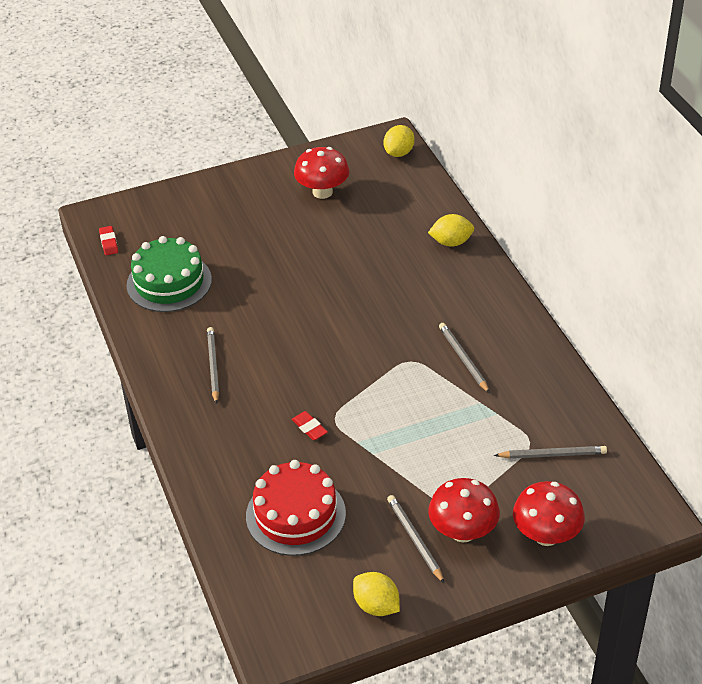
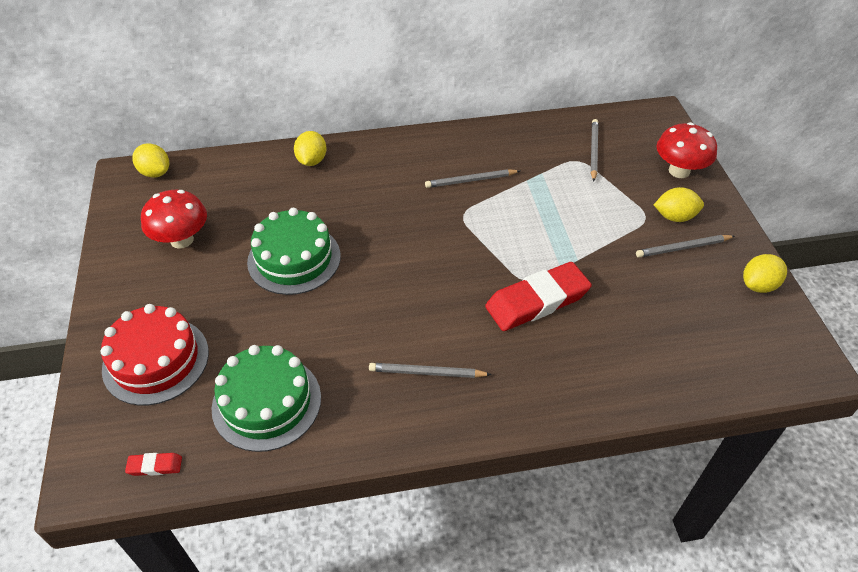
camera: 80 degrees left, 5 degrees up
red cake [246,460,346,556] -> red cake moved to [100,304,209,406]
red eraser [292,411,328,440] -> red eraser [485,262,592,331], size x2.35
red mushroom [428,478,500,543] -> yellow lemon [654,187,704,222]
none -> green cake [247,208,341,295]

